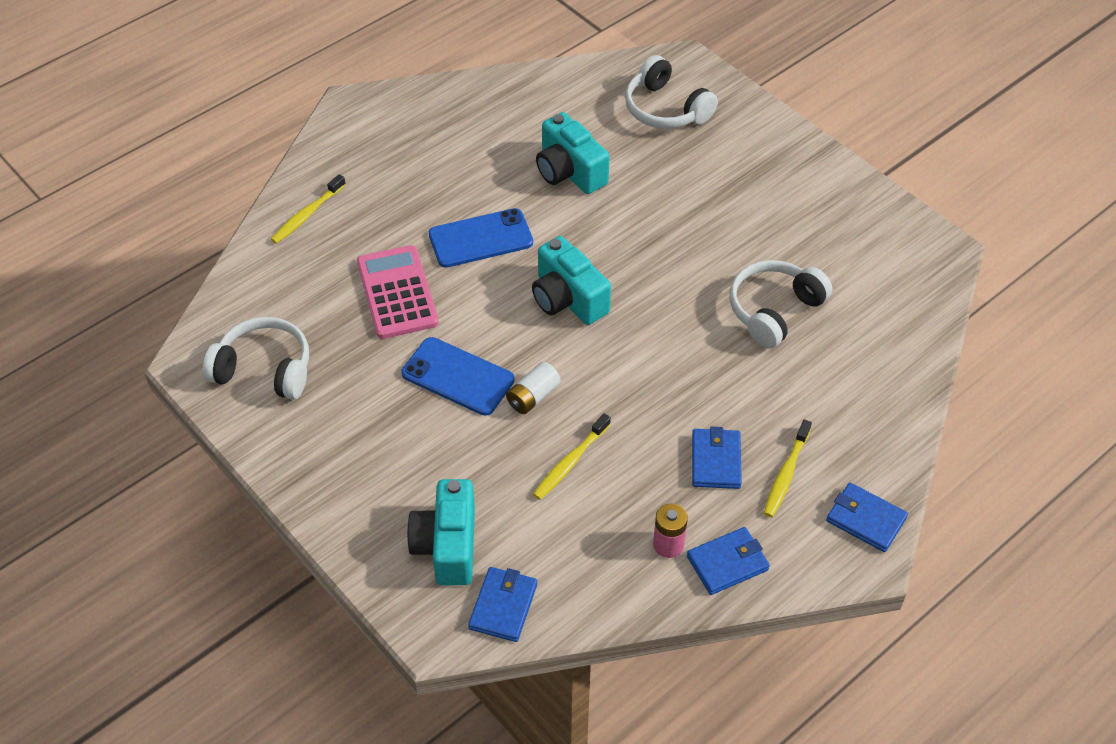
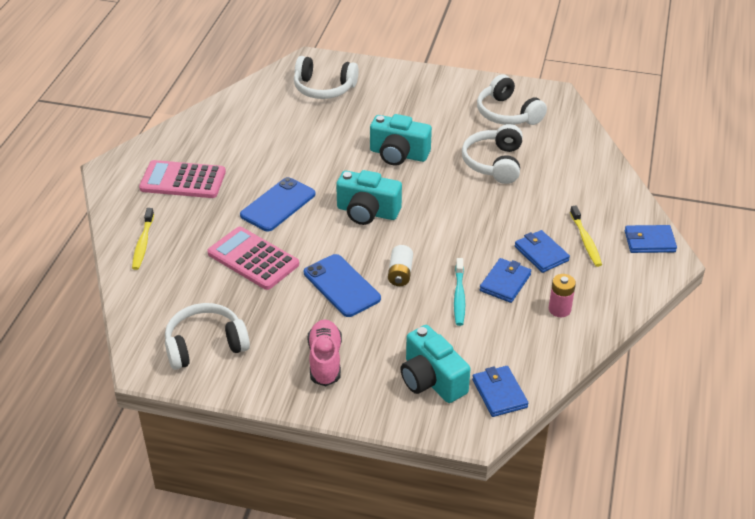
camera: 35 degrees left, 10 degrees down
blue phone [401,337,515,416] -> blue phone turned 60 degrees clockwise [304,254,381,317]
yellow toothbrush [533,413,611,500] -> turquoise toothbrush [454,258,465,326]
turquoise camera [536,112,610,194] -> turquoise camera moved to [370,114,432,166]
blue wallet [687,527,770,595] -> blue wallet moved to [480,258,531,303]
none -> pink calculator [139,160,226,198]
none -> pink shoe [308,320,342,386]
none -> white headphones [477,75,547,125]

